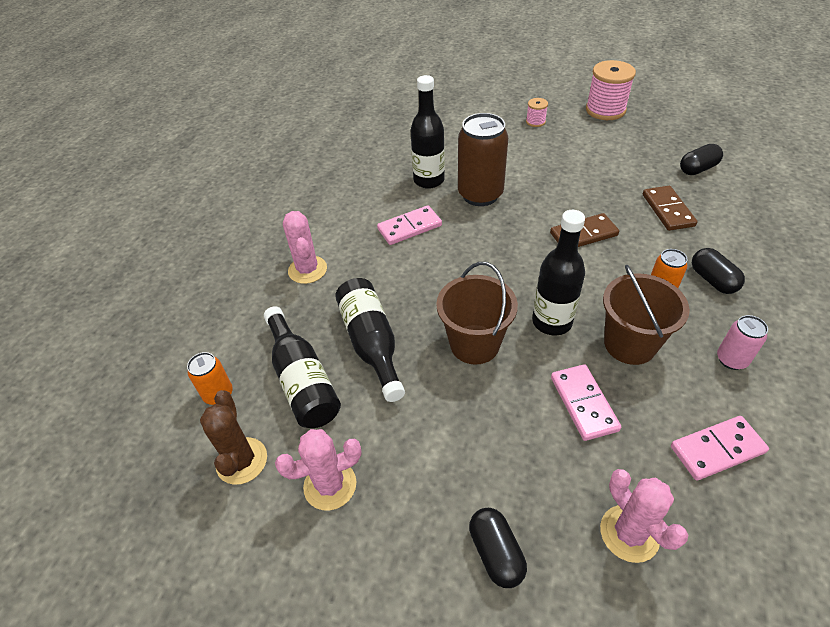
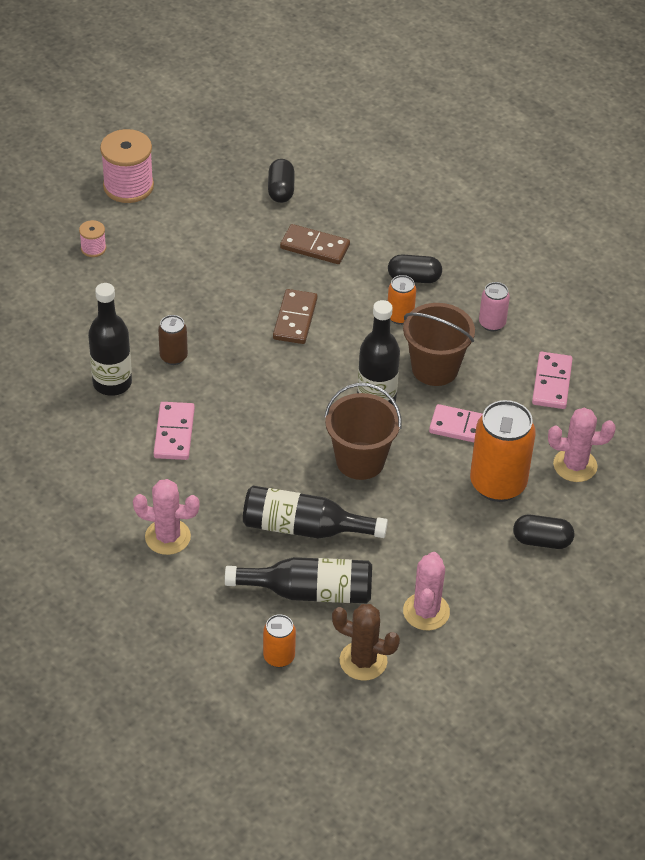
camera: 65 degrees left, 0 degrees up
brown can [458,113,508,206] -> brown can [158,315,188,365], size x0.51
none -> orange can [470,400,536,502]

